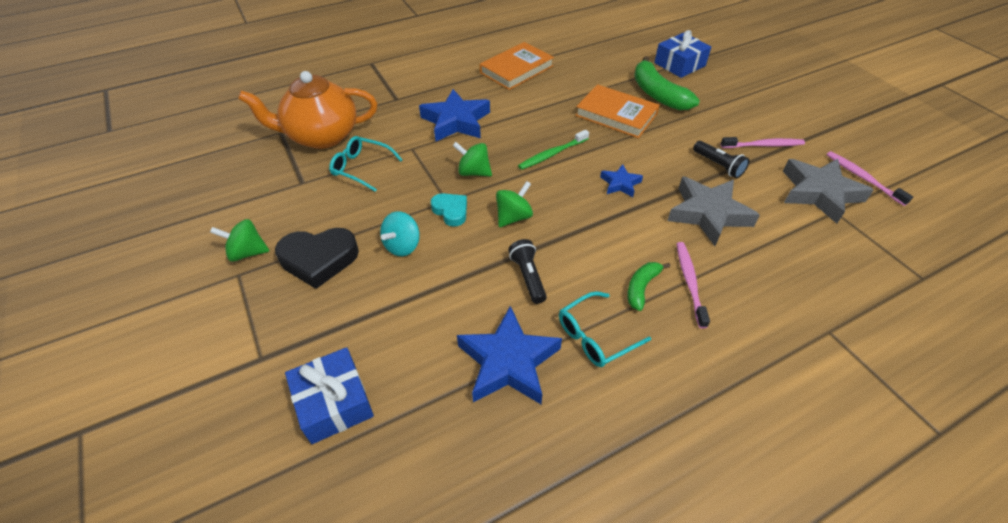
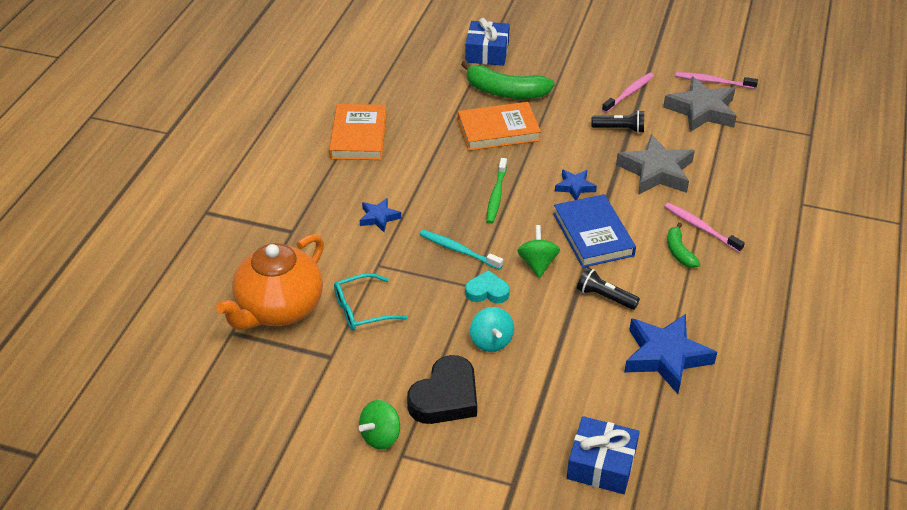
camera: 45 degrees left, 5 degrees down
blue star [419,89,490,142] -> blue star [360,198,401,232], size x0.52
green spinning top [453,142,492,176] -> turquoise toothbrush [419,230,503,270]
turquoise glasses [559,291,651,367] -> none
none -> blue book [553,194,636,268]

